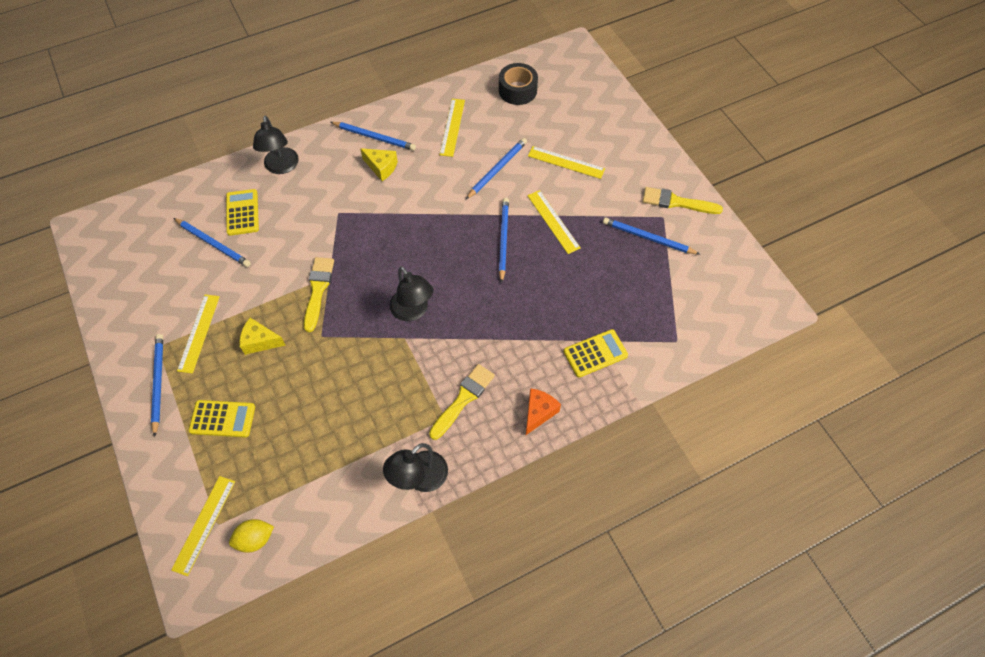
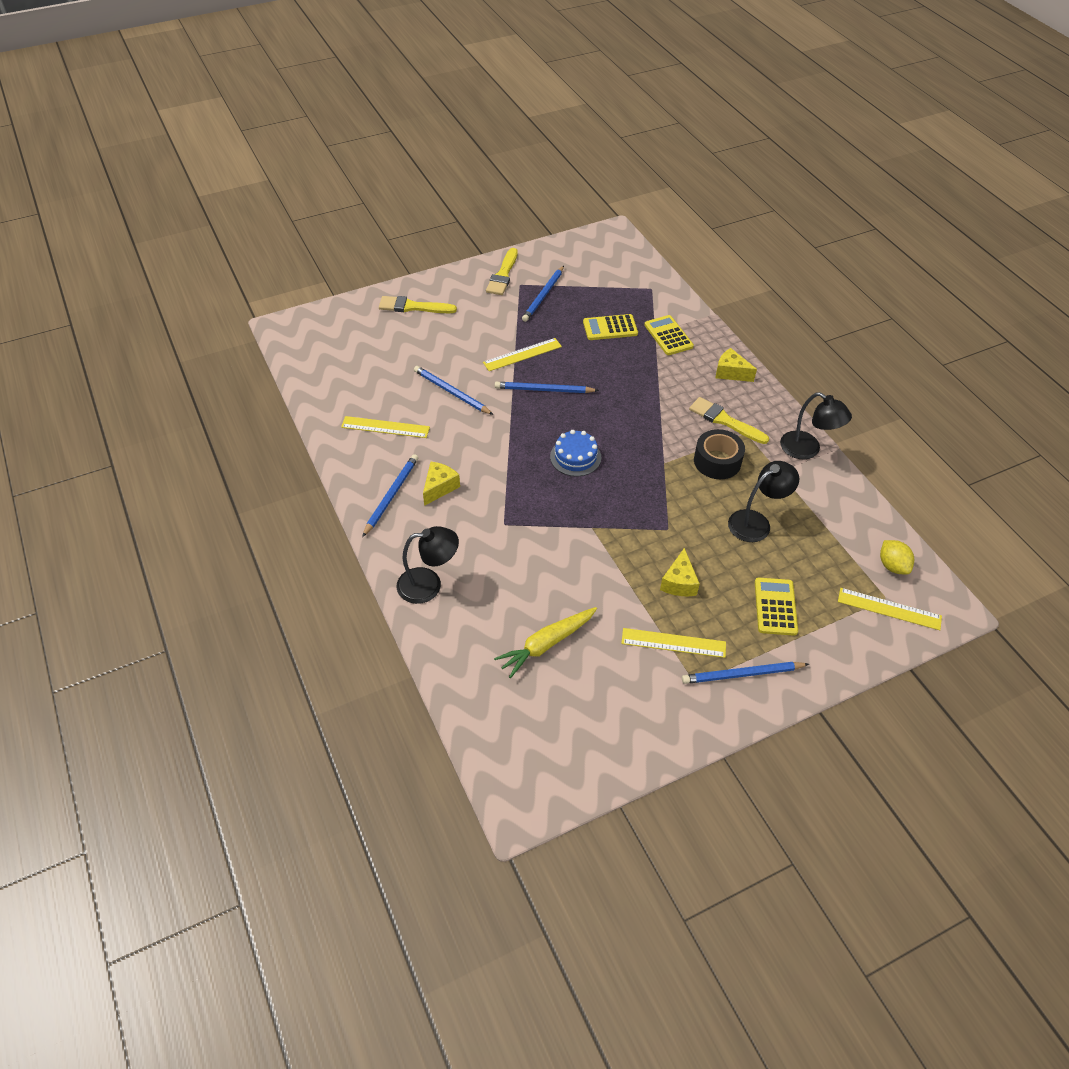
camera: 90 degrees left, 10 degrees down
blue pencil [174,218,251,267] -> yellow carrot [494,607,597,678]
yellow calculator [226,189,259,236] -> yellow calculator moved to [583,314,638,340]
yellow brush [304,257,334,332] -> yellow brush moved to [379,296,457,313]
black lamp [389,266,433,321] -> black lamp moved to [728,461,799,542]
black tape [499,63,538,105] -> black tape moved to [694,429,745,479]
orange cheese [526,388,561,435] -> yellow cheese [715,348,757,382]
yellow ruler [528,146,605,179] -> none
none -> blue cake [550,430,601,476]

